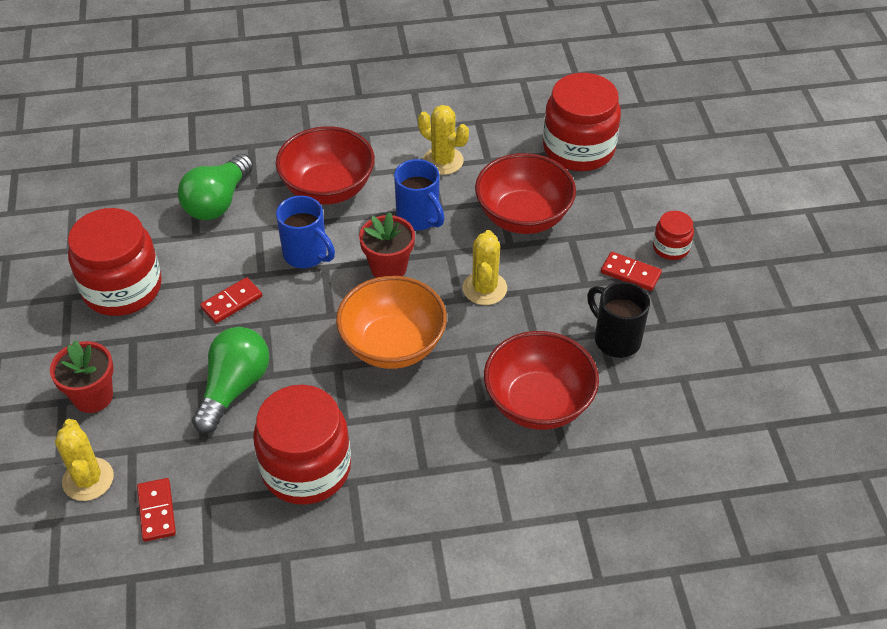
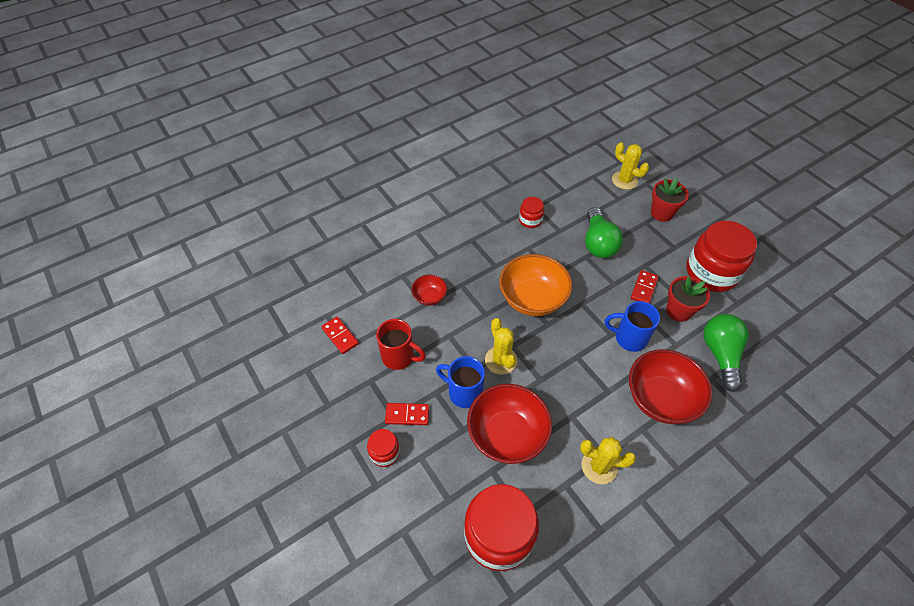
camera: 155 degrees right, 5 degrees up
red domino [137,478,176,542] -> red domino moved to [321,317,359,354]
red jar [253,385,351,505] -> red jar [519,197,544,228], size x0.48
red flower pot [359,212,415,278] -> red flower pot moved to [666,276,710,322]
blue mug [394,159,445,230] -> blue mug moved to [436,356,485,408]
red bowl [484,331,599,430] -> red bowl [411,275,447,306], size x0.50
black mug [587,282,650,358] -> red mug [376,319,426,370]

